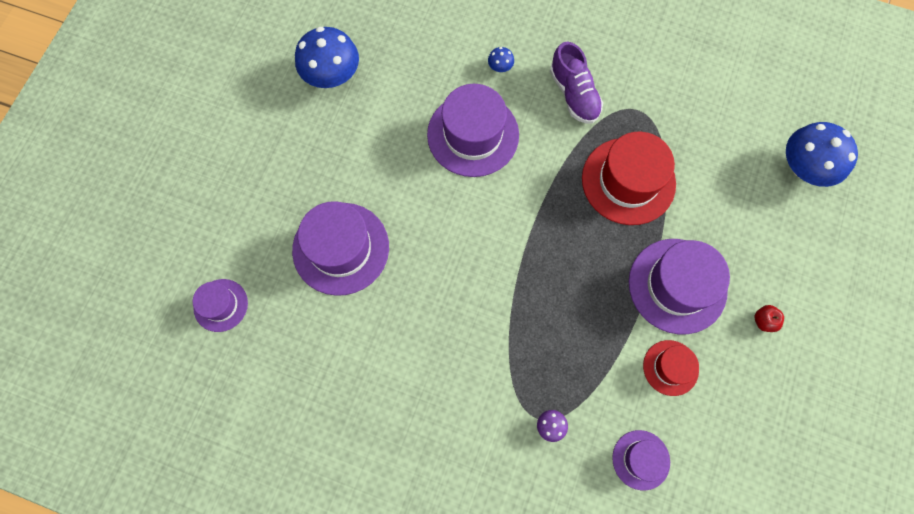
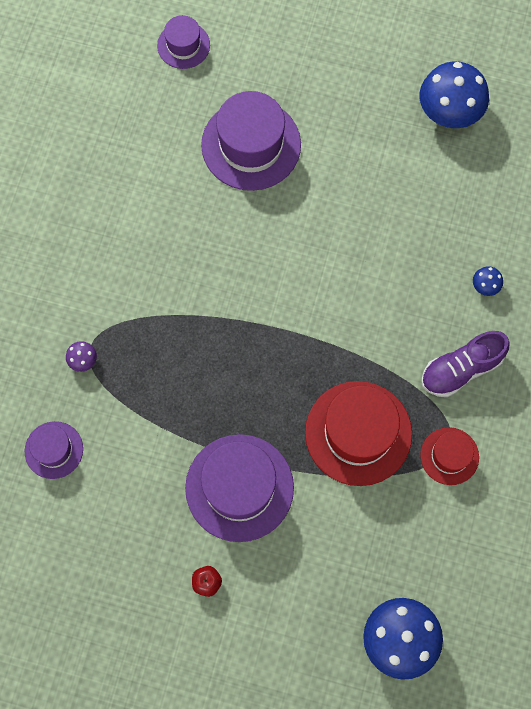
camera: 85 degrees right, 0 degrees up
purple hat [427,84,519,177] -> none
red hat [643,340,699,396] -> red hat moved to [420,427,479,485]

